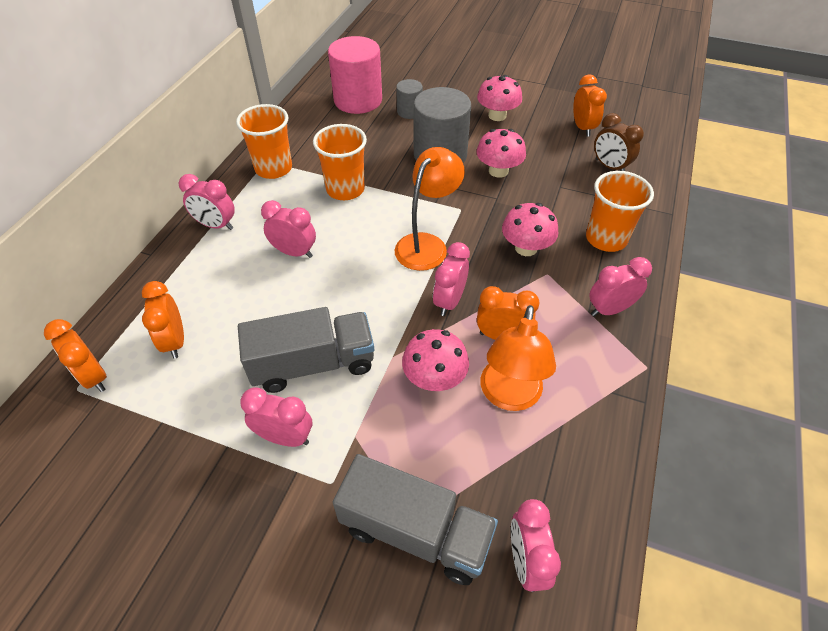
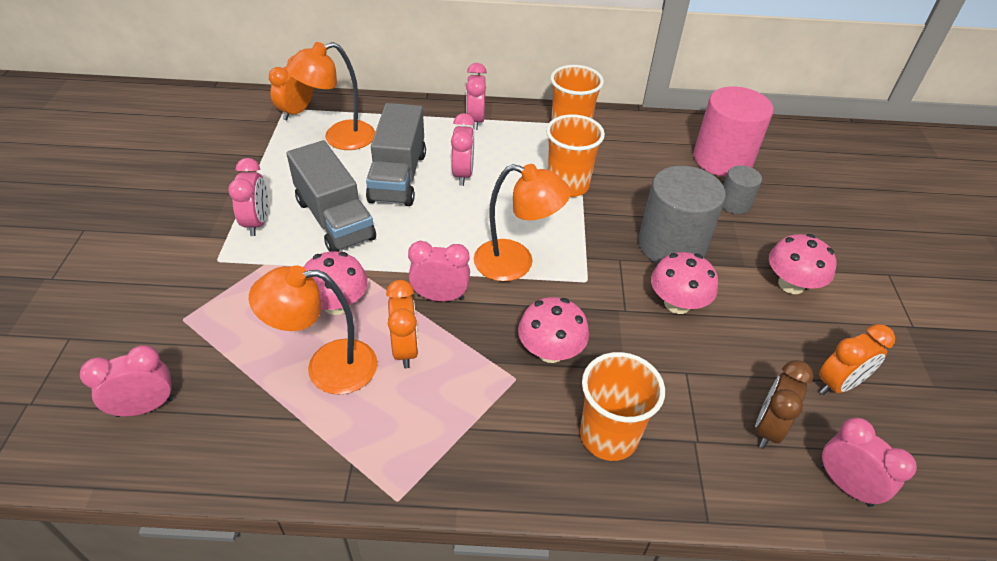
camera: 70 degrees right, 5 degrees down
orange clock [142,281,184,359] -> orange lamp [286,42,375,150]
grey truck [333,454,498,585] -> grey truck moved to [366,103,426,206]
pink clock [589,257,652,317] -> pink clock moved to [821,418,917,507]

